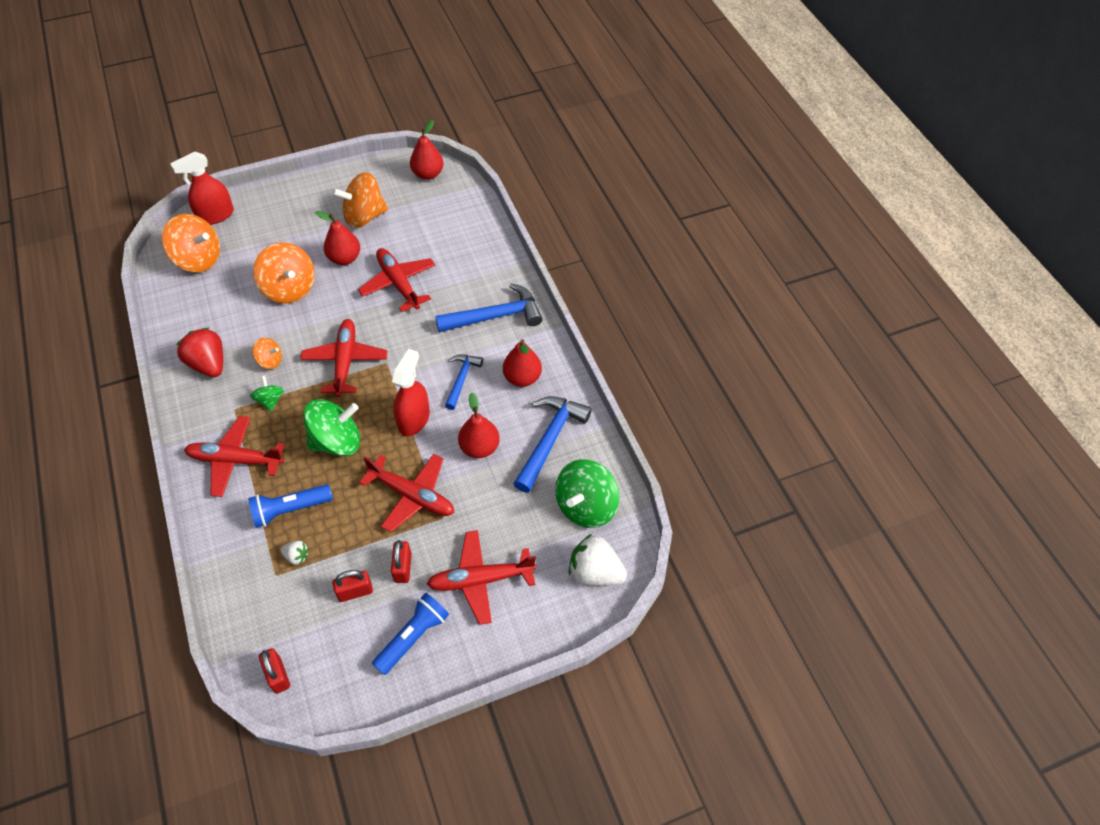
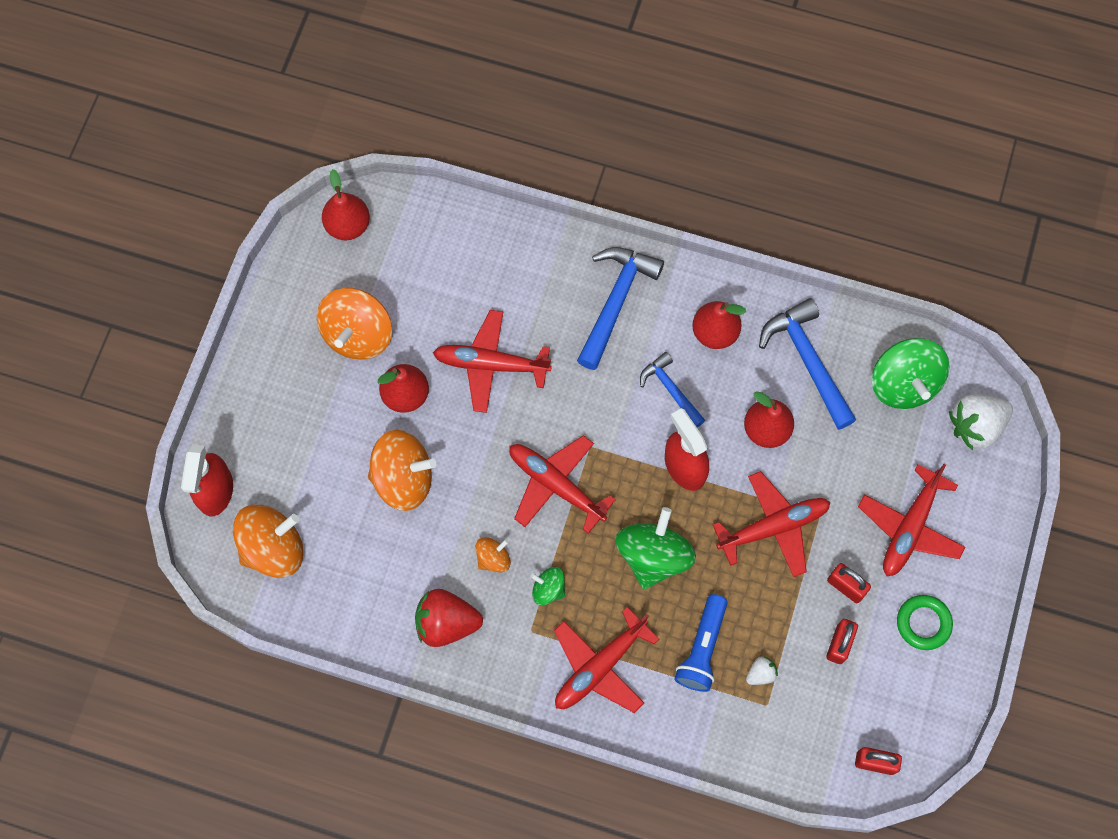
camera: 50 degrees left, 15 degrees up
blue flashlight [372,593,449,675] -> green ring [897,595,953,650]

